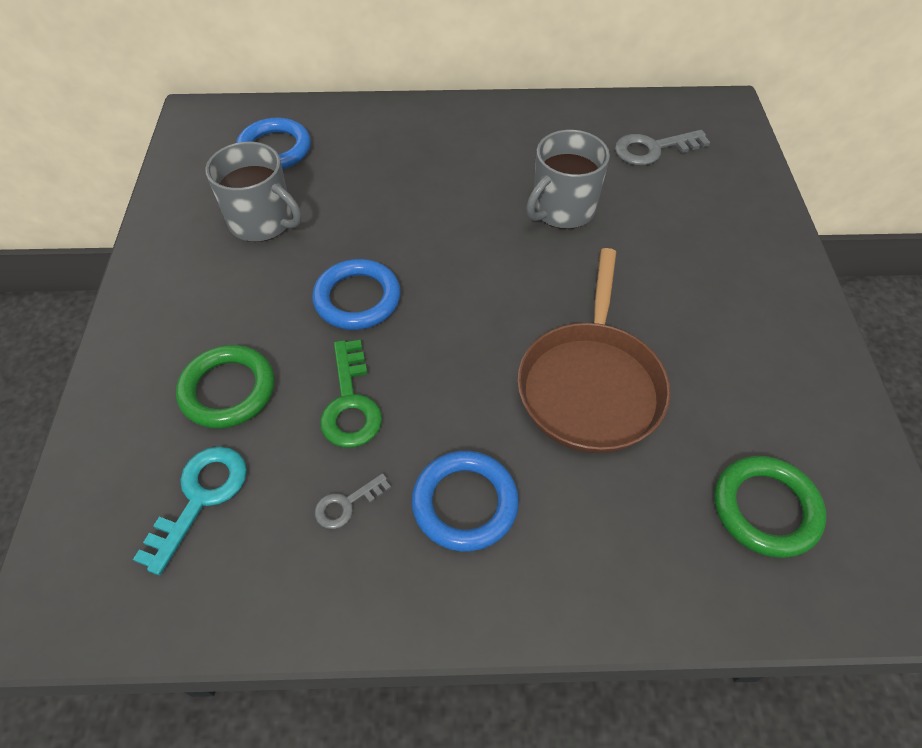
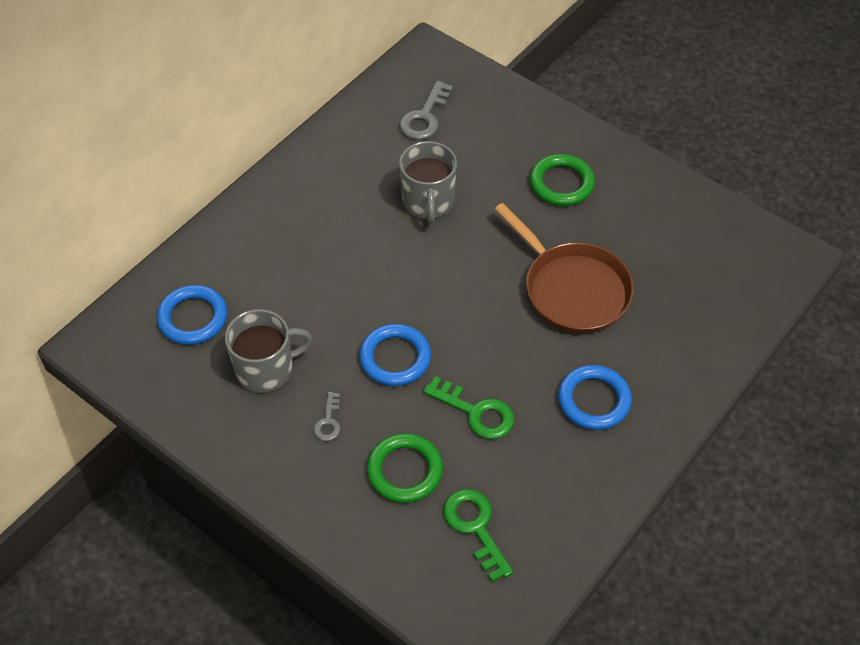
camera: 50 degrees left, 0 degrees up
turquoise key [133,447,247,575] -> green key [443,489,513,582]
grey key [315,473,391,529] -> grey key moved to [314,392,340,441]
green ring [714,456,826,558] -> green ring moved to [530,154,595,206]

